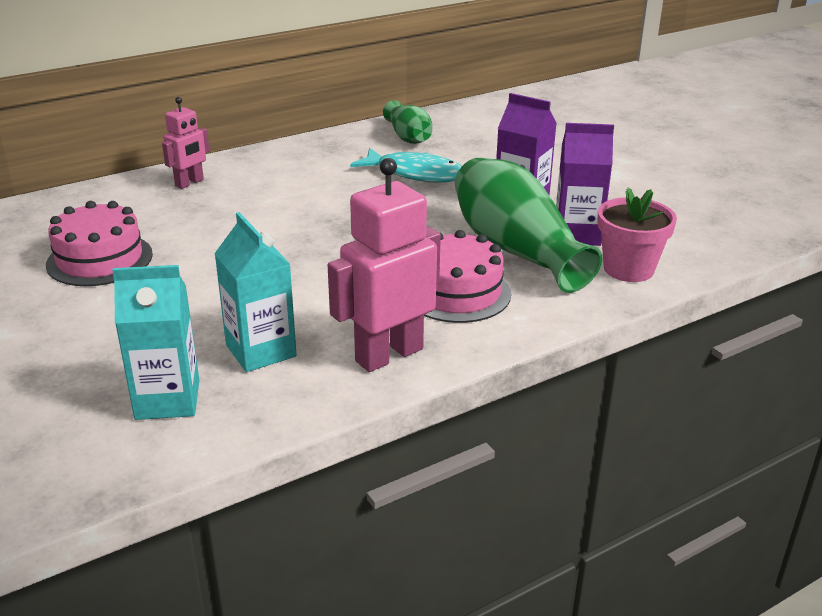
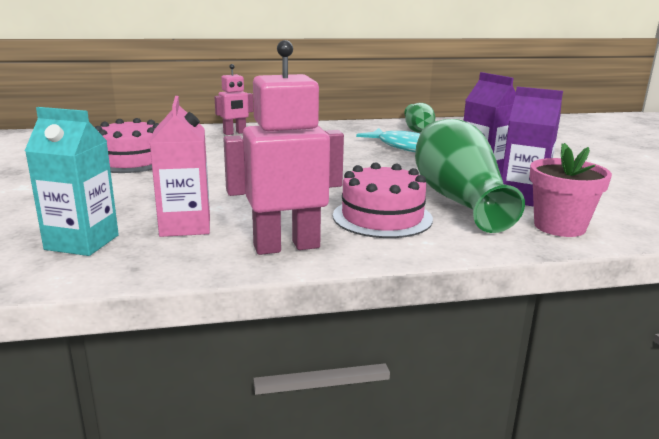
camera: 20 degrees right, 10 degrees down
turquoise carton [214,212,297,372] -> pink carton [150,96,210,237]

